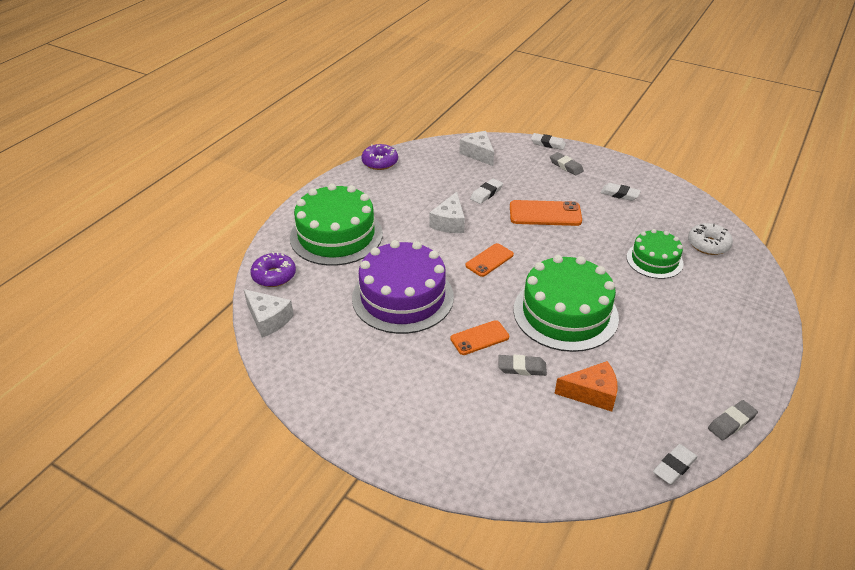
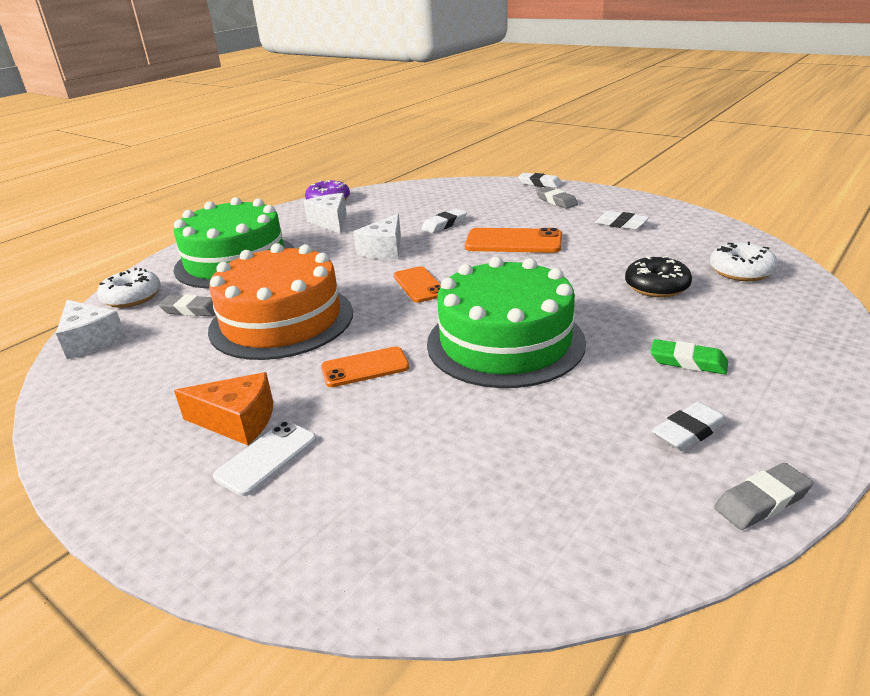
camera: 10 degrees right, 10 degrees down
purple donut [251,252,296,287] -> white donut [97,268,161,308]
purple cake [352,240,454,334] -> orange cake [208,243,353,360]
white cheese [459,131,494,166] -> white cheese moved to [304,193,347,234]
orange phone [465,243,514,277] -> orange phone turned 75 degrees counterclockwise [393,266,441,303]
grey eraser [498,355,547,376] -> grey eraser moved to [158,295,216,316]
orange cheese [555,361,618,412] -> orange cheese moved to [174,372,273,445]
green cake [627,229,684,279] -> black donut [625,256,692,298]
white eraser [653,444,698,485] -> white eraser moved to [652,402,728,451]
none -> white phone [213,421,317,496]
none -> green eraser [650,339,728,374]

